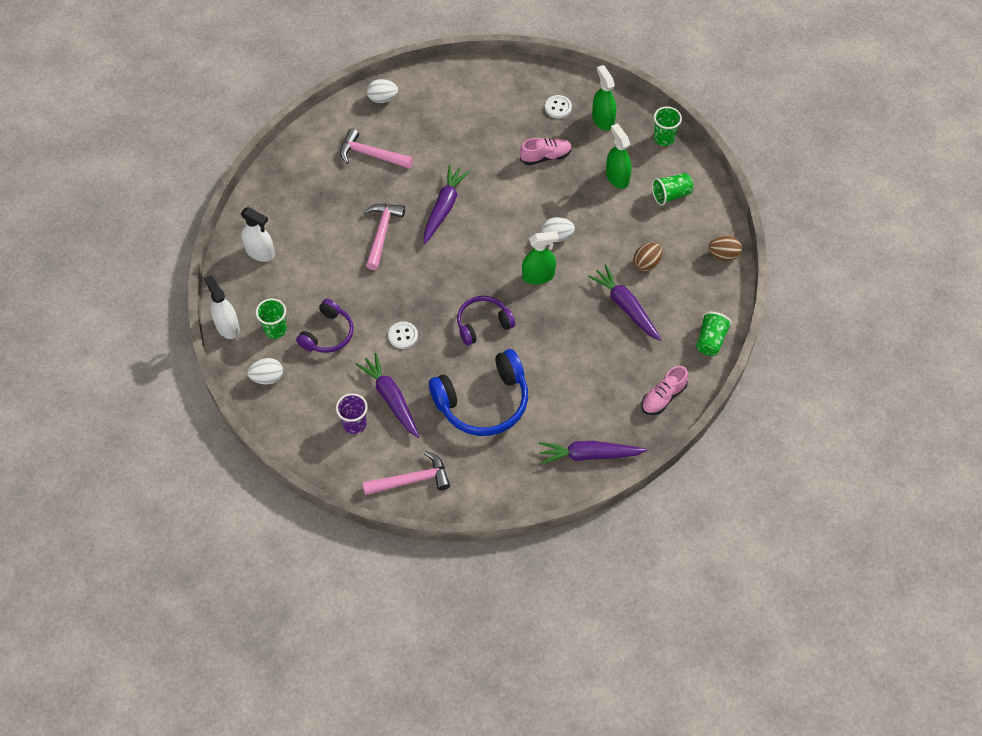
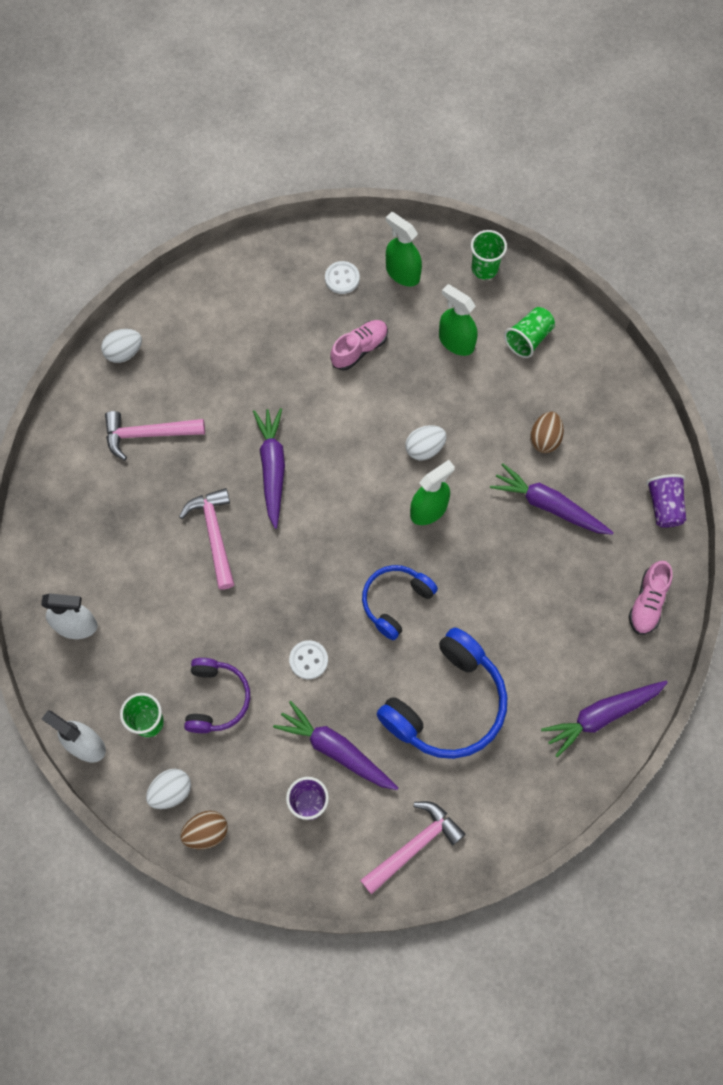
camera: 25 degrees left, 10 degrees up
purple headphones [457,296,515,346] -> blue headphones [362,565,438,640]
green cup [696,312,732,356] -> purple cup [646,474,686,527]
brown egg [708,236,742,261] -> brown egg moved to [180,811,228,849]

